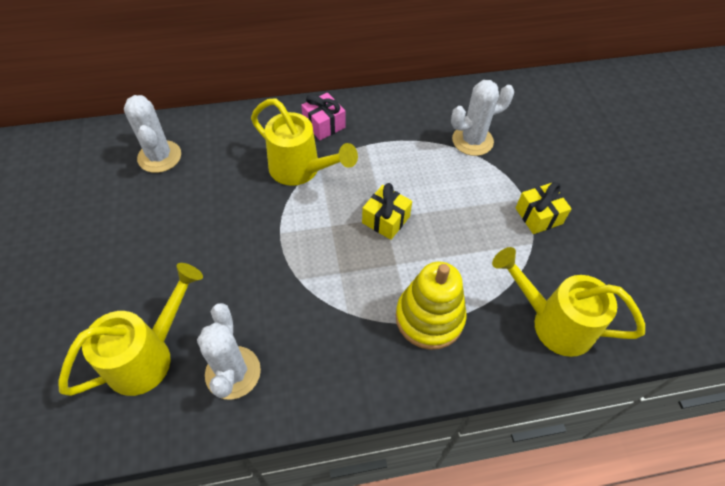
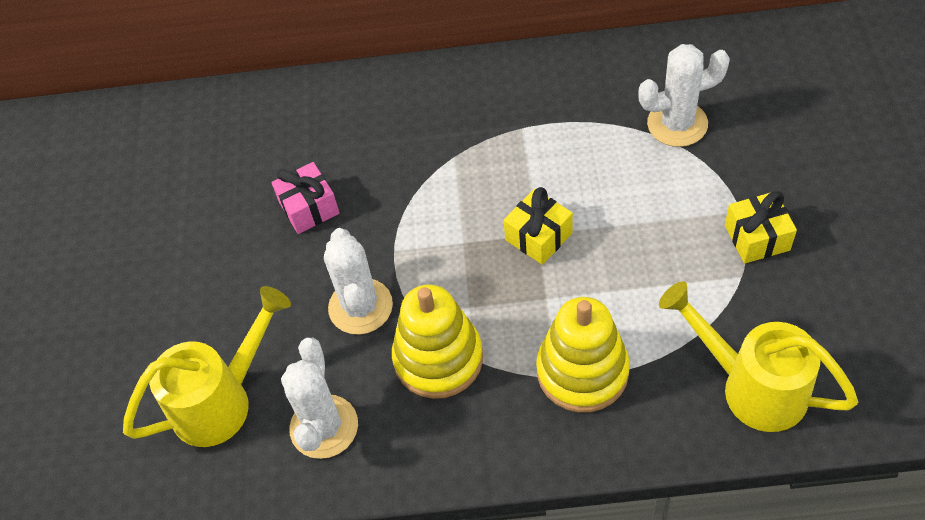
camera: 15 degrees right, 0 degrees up
white cactus [124,95,181,173] -> white cactus moved to [324,228,393,335]
yellow watering can [251,98,358,186] -> none
pink gift [301,93,346,140] -> pink gift moved to [272,162,339,234]
none -> yellow stacking toy [392,284,483,399]

